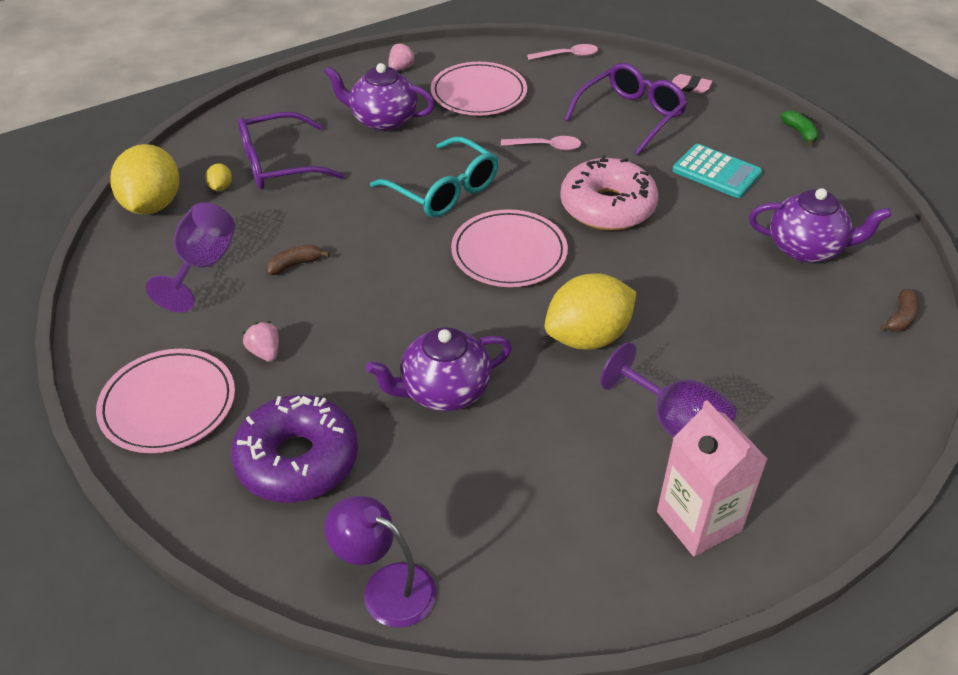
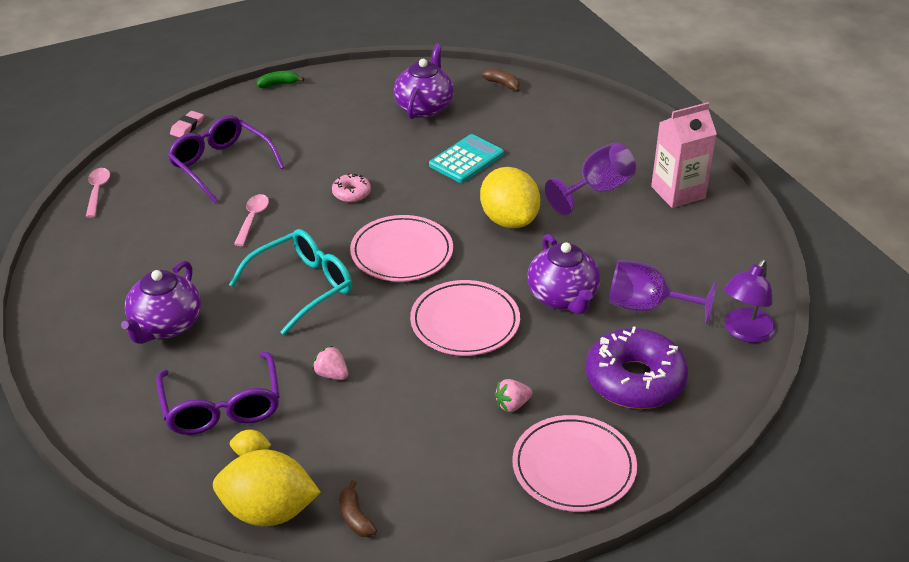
camera: 85 degrees left, 5 degrees down
purple goblet [146,202,235,313] -> purple goblet moved to [609,260,717,324]
brown banana [266,245,330,275] -> brown banana moved to [339,480,377,537]
pink strawberry [388,42,416,71] -> pink strawberry moved to [312,346,348,380]
pink plate [431,62,527,115] -> pink plate moved to [410,280,520,356]
pink donut [560,155,658,230] -> pink donut [332,173,371,202], size x0.46
turquoise calculator [673,144,762,198] -> turquoise calculator moved to [429,134,504,183]

